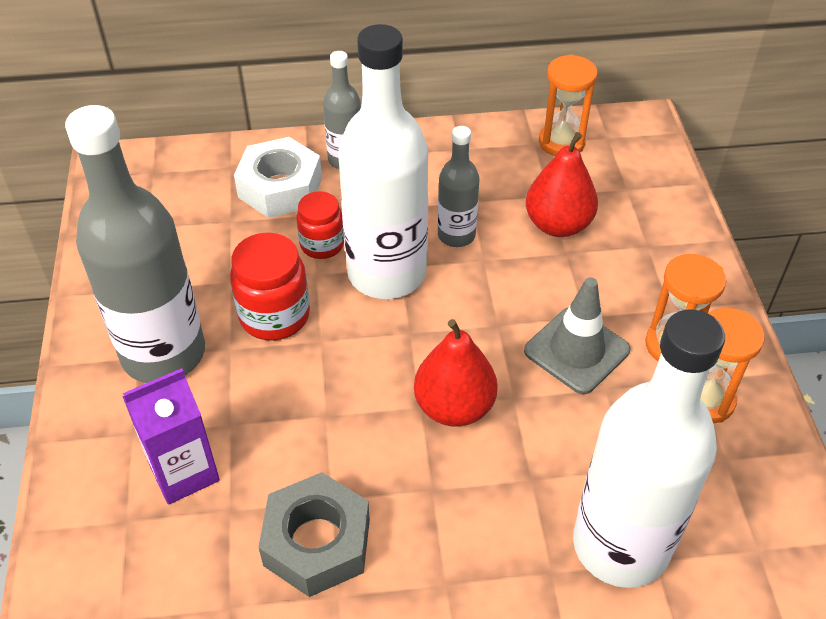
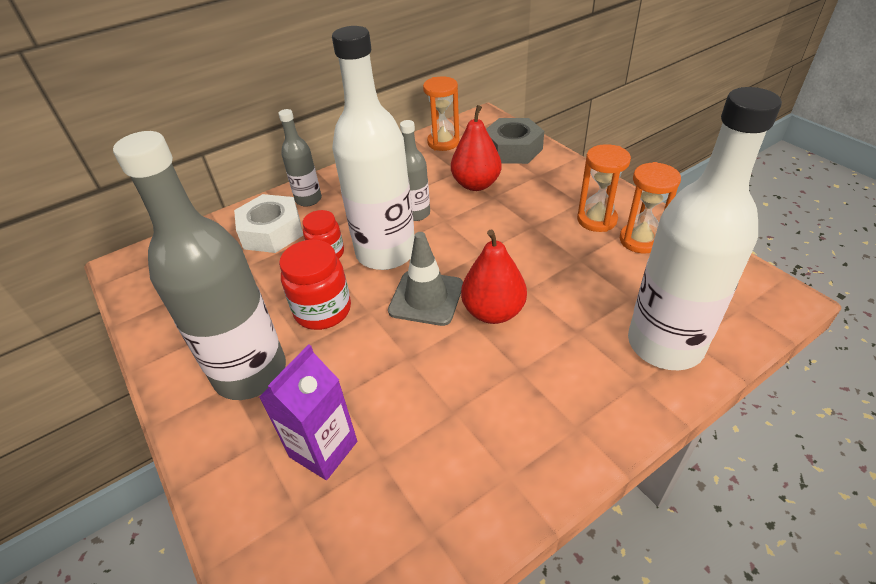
camera: 25 degrees left, 5 degrees down
grey nut [258,472,370,597] -> grey nut moved to [486,118,544,164]
grey traffic cone [524,277,630,394] -> grey traffic cone moved to [388,232,463,326]

